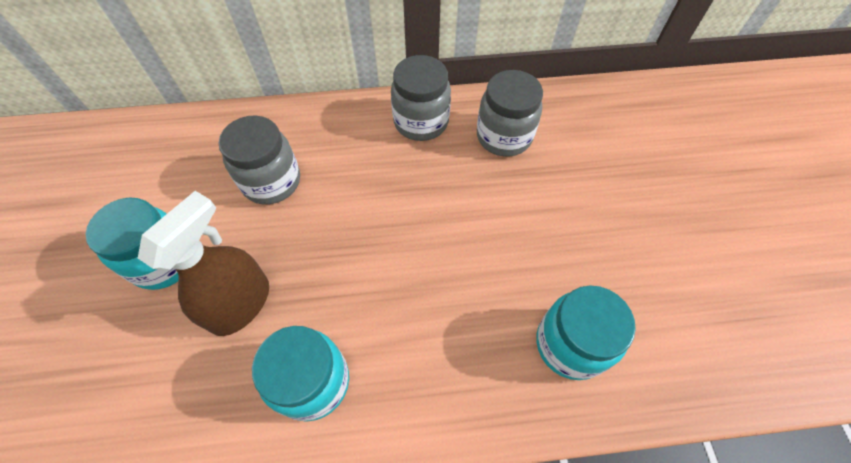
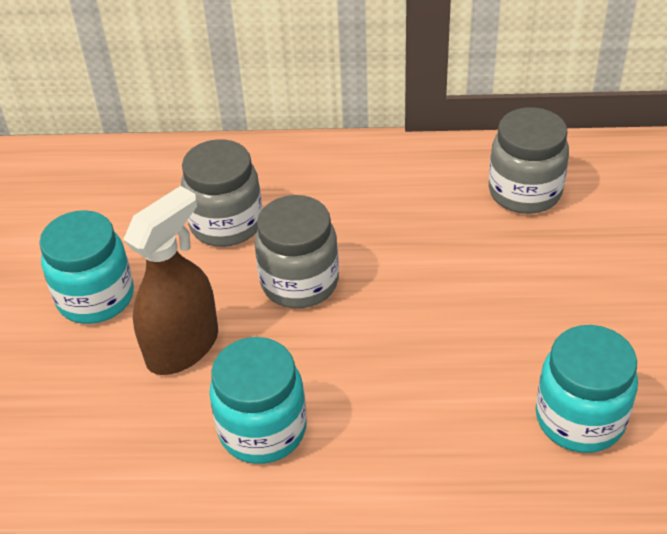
camera: 10 degrees right, 15 degrees down
grey jar [391,55,451,141] -> grey jar moved to [255,195,339,308]

